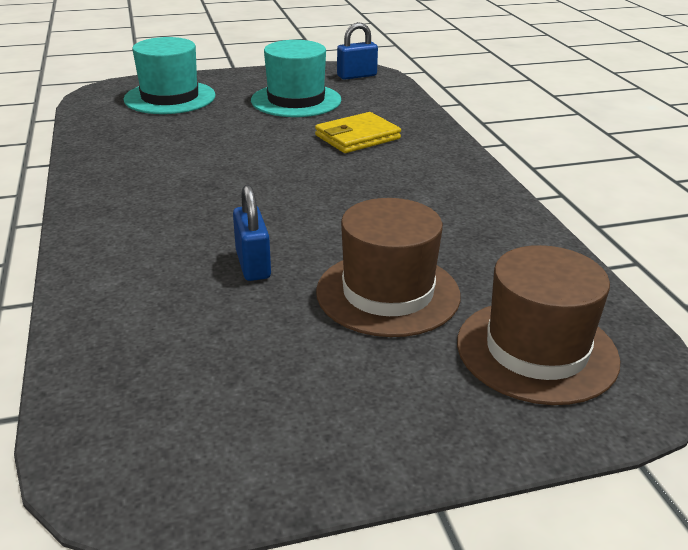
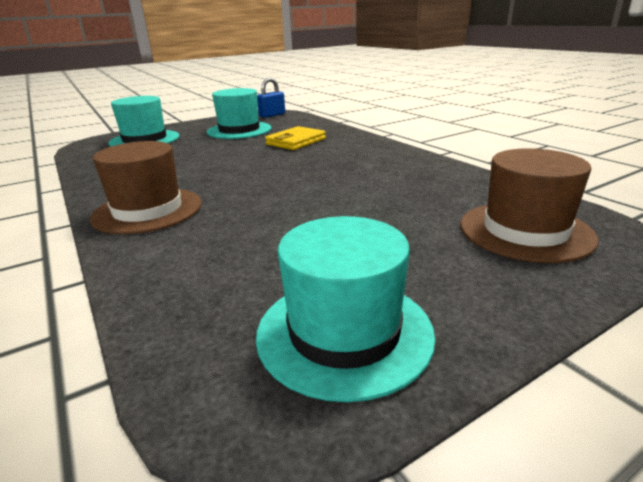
camera: 15 degrees left, 5 degrees down
blue padlock [233,185,271,281] -> none
brown hat [316,198,461,337] -> brown hat moved to [90,141,202,234]
none -> turquoise hat [256,216,435,402]

